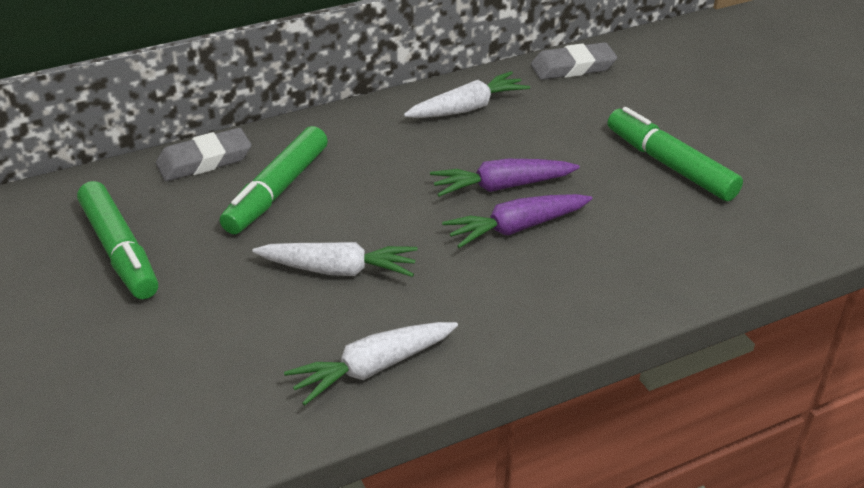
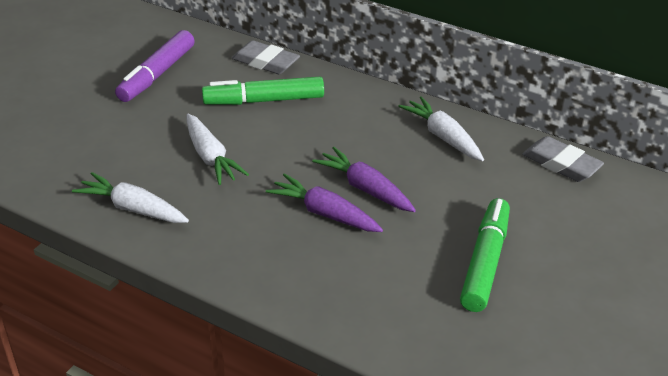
camera: 55 degrees right, 0 degrees up
green marker [77,181,158,299] -> purple marker [115,30,195,102]
white carrot [404,71,530,118] -> white carrot turned 150 degrees counterclockwise [398,96,484,161]

